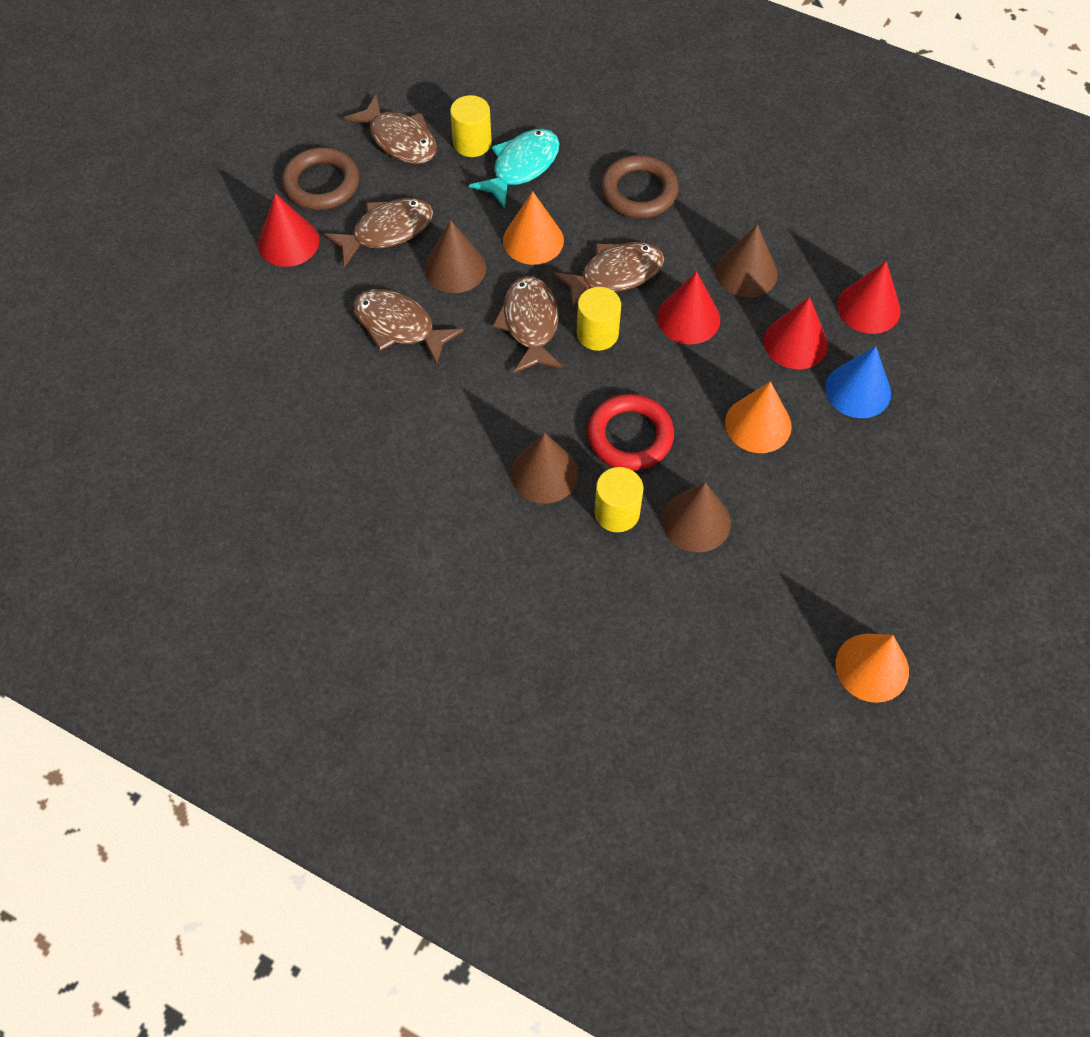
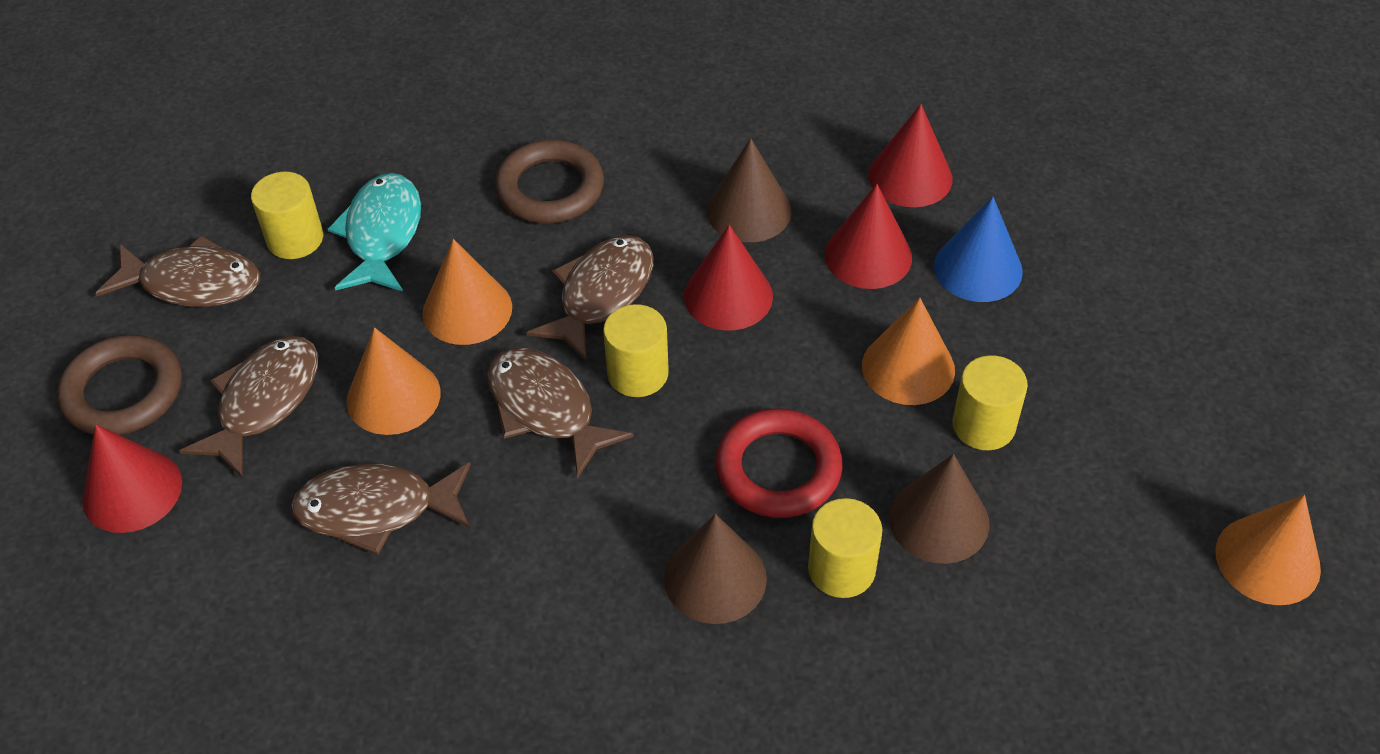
camera: 35 degrees left, 10 degrees down
brown cone [424,220,486,293] -> orange cone [347,327,441,435]
none -> yellow cylinder [952,355,1028,450]

